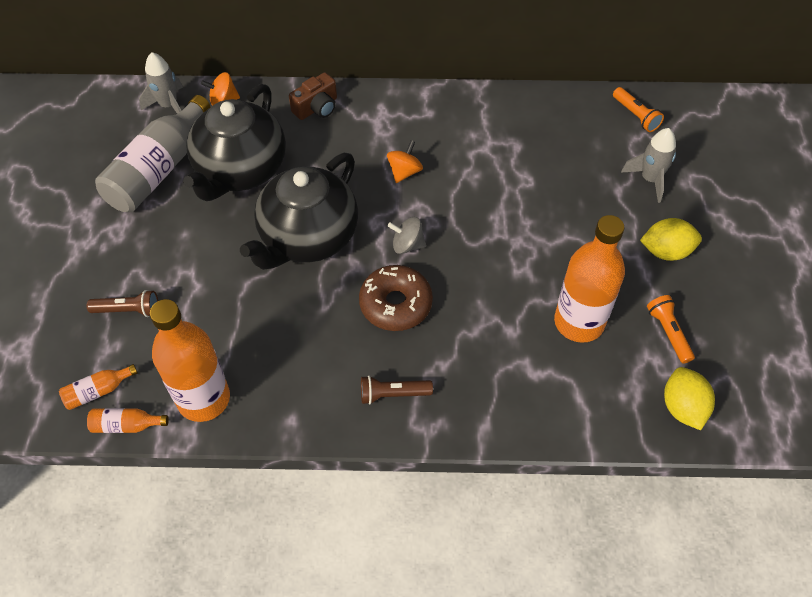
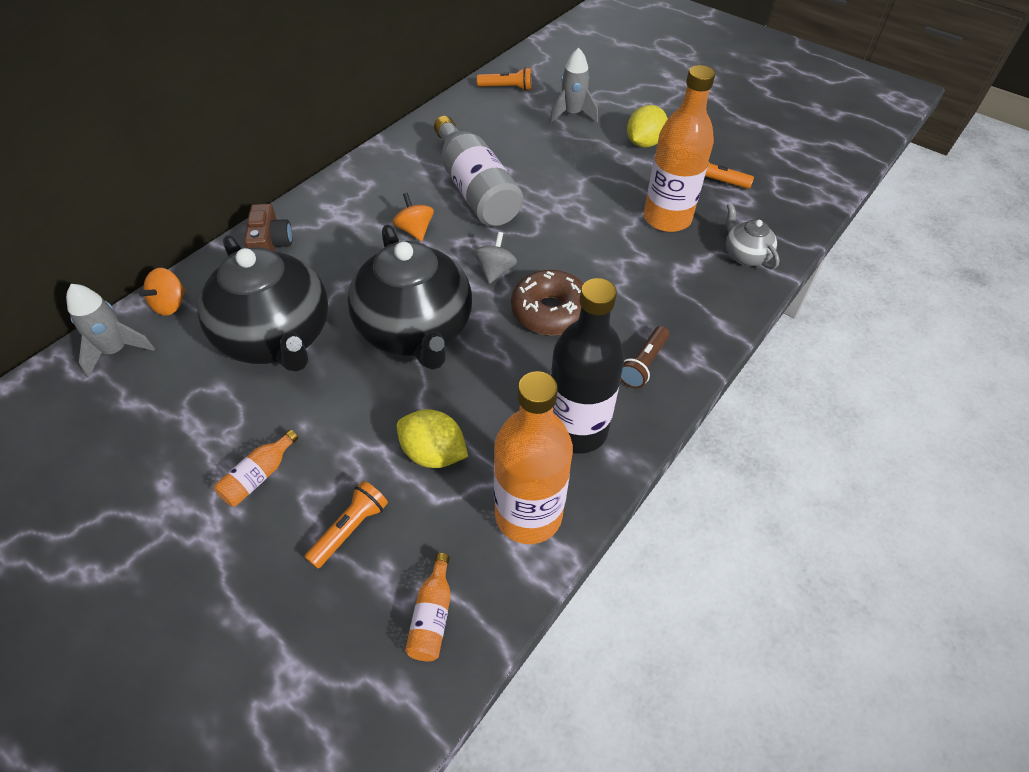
camera: 55 degrees left, 5 degrees down
brown flashlight [87,290,158,317] -> orange flashlight [305,481,388,569]
orange bottle [87,408,169,433] -> orange bottle moved to [214,430,298,506]
grey bottle [95,95,210,212] -> grey bottle moved to [434,116,523,227]
grey spinning top [388,217,426,254] -> grey spinning top turned 150 degrees clockwise [473,232,517,284]
yellow lemon [664,367,715,430] -> yellow lemon moved to [397,409,468,468]
none -> black bottle [550,278,625,453]
none -> grey teapot [726,203,780,269]

